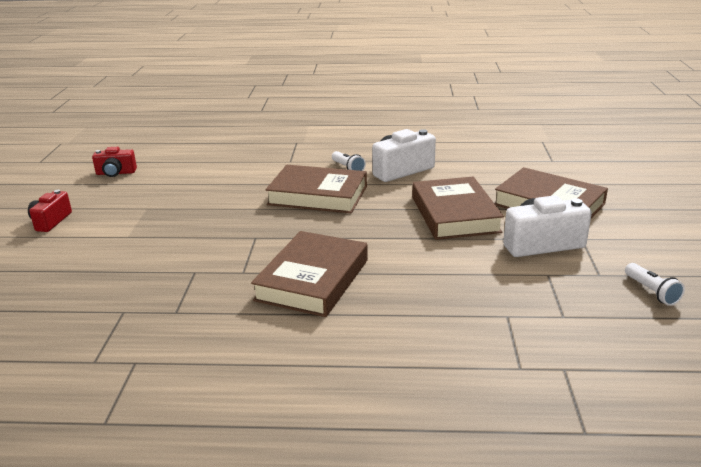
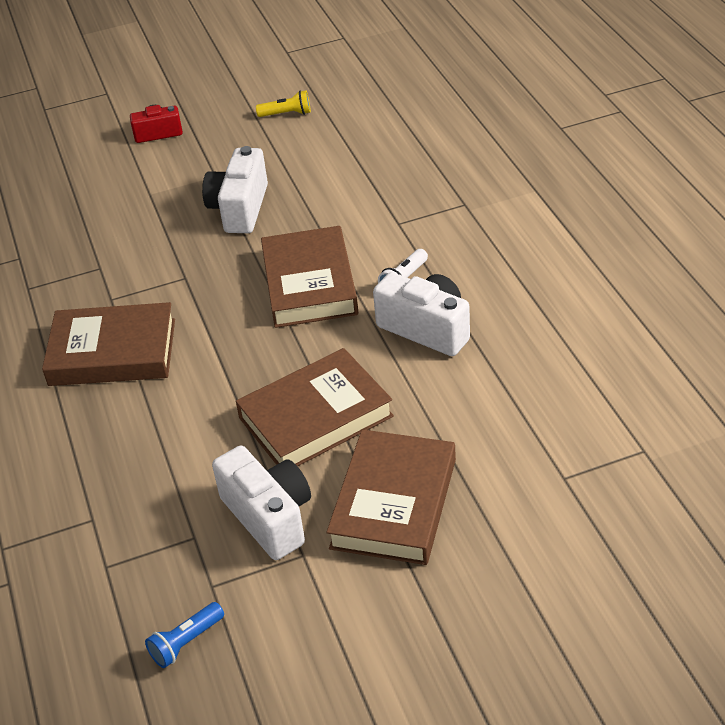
camera: 70 degrees right, 15 degrees up
red camera [92,147,137,177] -> yellow flashlight [256,90,311,117]
white flashlight [625,263,685,306] -> blue flashlight [145,602,224,668]
none -> white camera [202,146,268,233]

